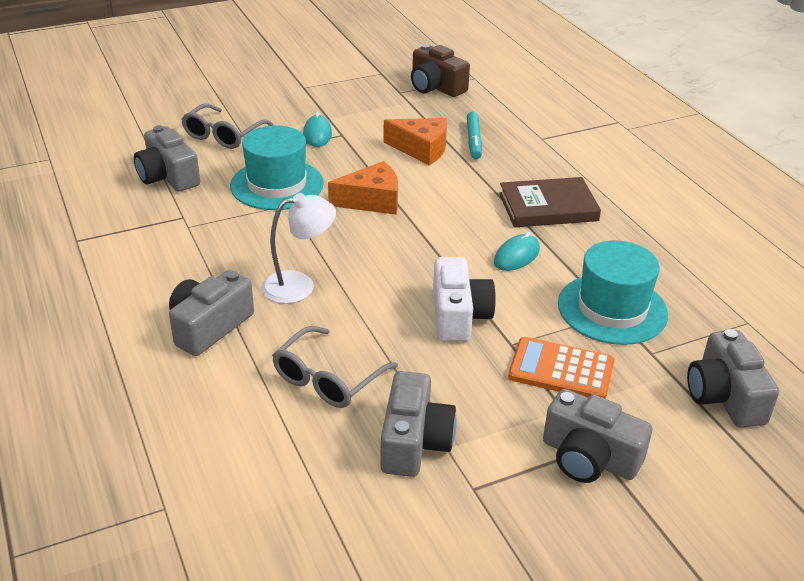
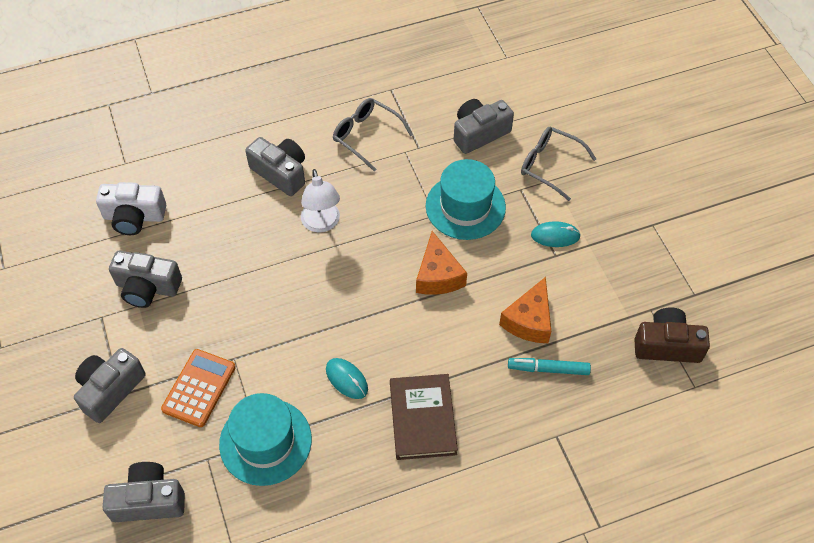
camera: 95 degrees right, 20 degrees up
grey glasses [272,326,398,408] -> grey glasses moved to [333,98,413,171]
brown camera [411,44,470,97] -> brown camera turned 45 degrees clockwise [634,308,710,363]
white camera [433,257,496,342] -> white camera moved to [96,182,166,235]

